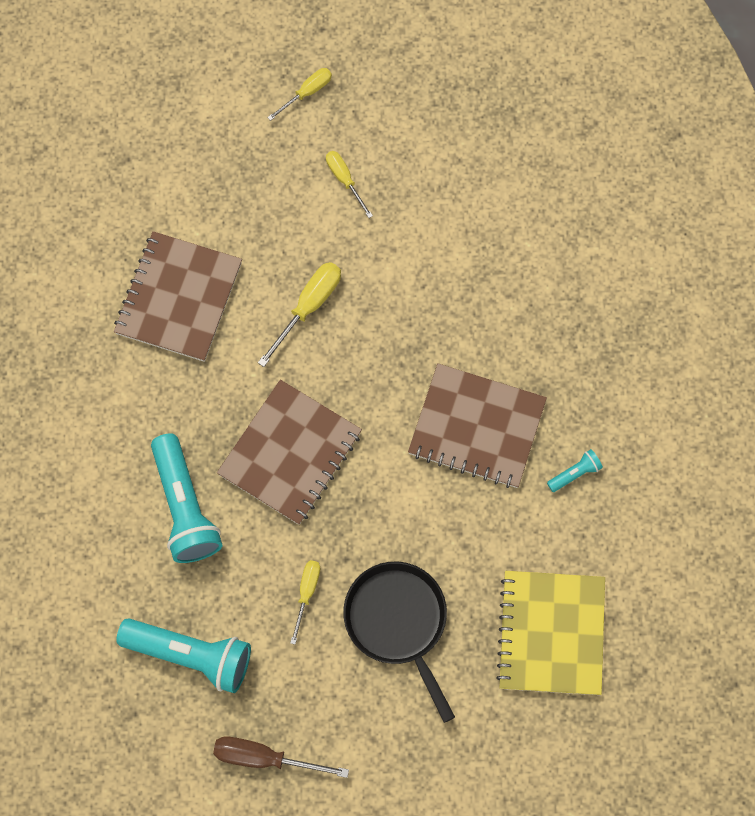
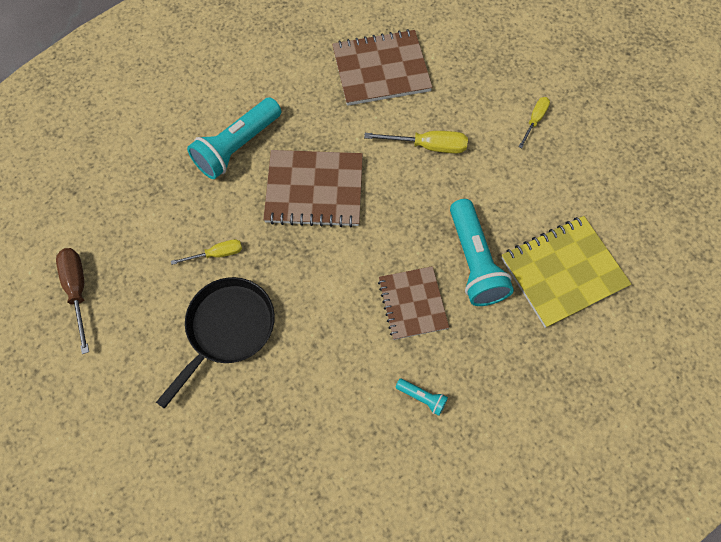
camera: 60 degrees right, 5 degrees down
turquoise flashlight [116,618,251,693] -> turquoise flashlight moved to [450,199,514,306]
yellow screwdriver [267,68,332,121] -> none
brown notebook [408,363,547,488] -> brown notebook [378,266,449,340], size x0.66
yellow notebook [496,571,605,695] -> yellow notebook moved to [501,216,631,328]

